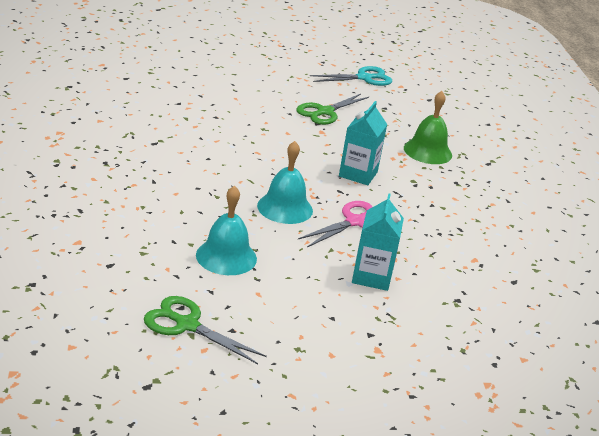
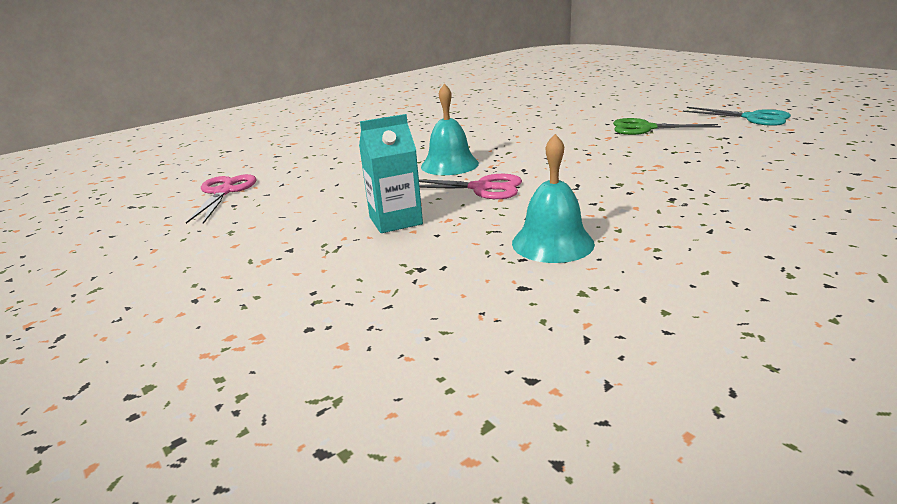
camera: 65 degrees right, 5 degrees down
green scissors [144,296,267,364] -> pink scissors [186,174,256,224]
turquoise bell [196,186,257,275] -> turquoise bell moved to [512,134,595,263]
turquoise carton [339,101,387,185] -> none
green bell [404,91,452,164] -> none

